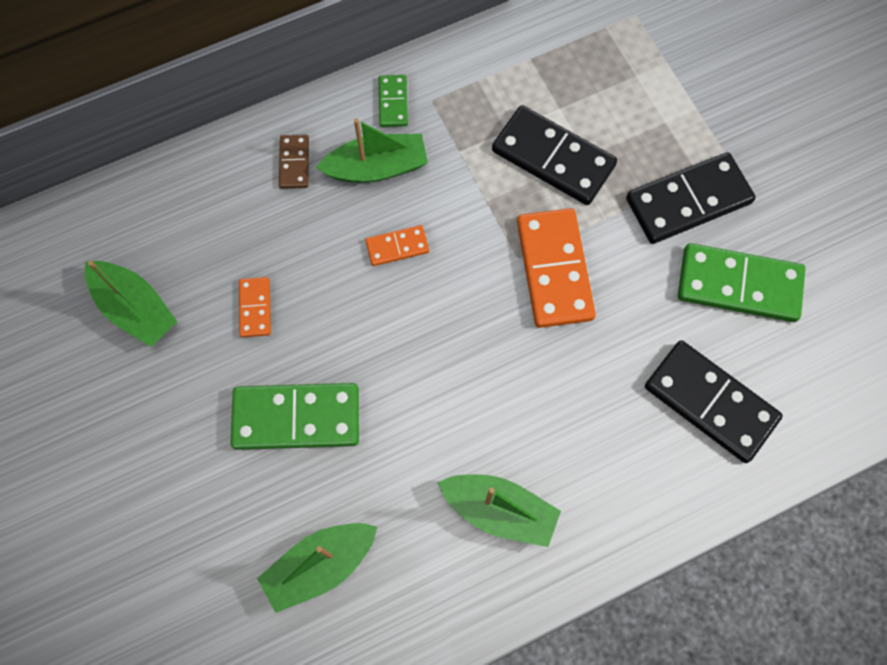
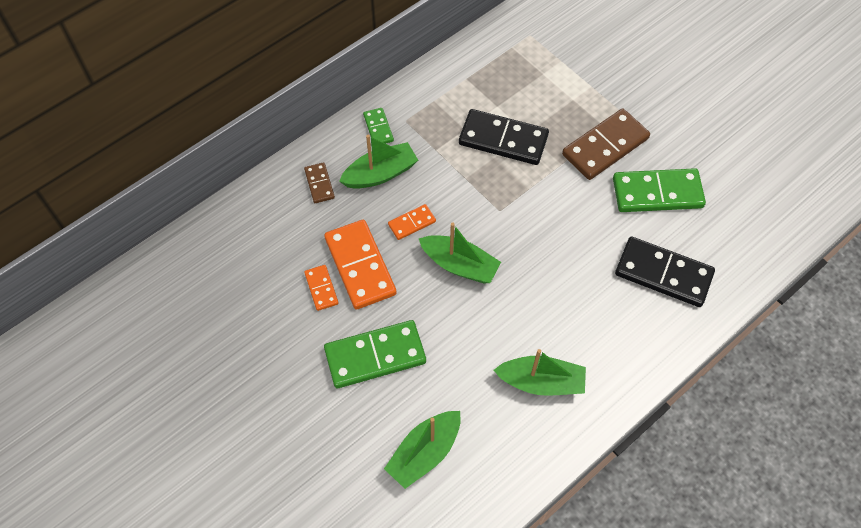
camera: 15 degrees left, 10 degrees down
green boat [85,261,177,347] -> green boat moved to [419,223,501,283]
orange domino [517,208,596,328] -> orange domino moved to [324,220,397,310]
black domino [626,152,756,244] -> brown domino [562,109,650,180]

